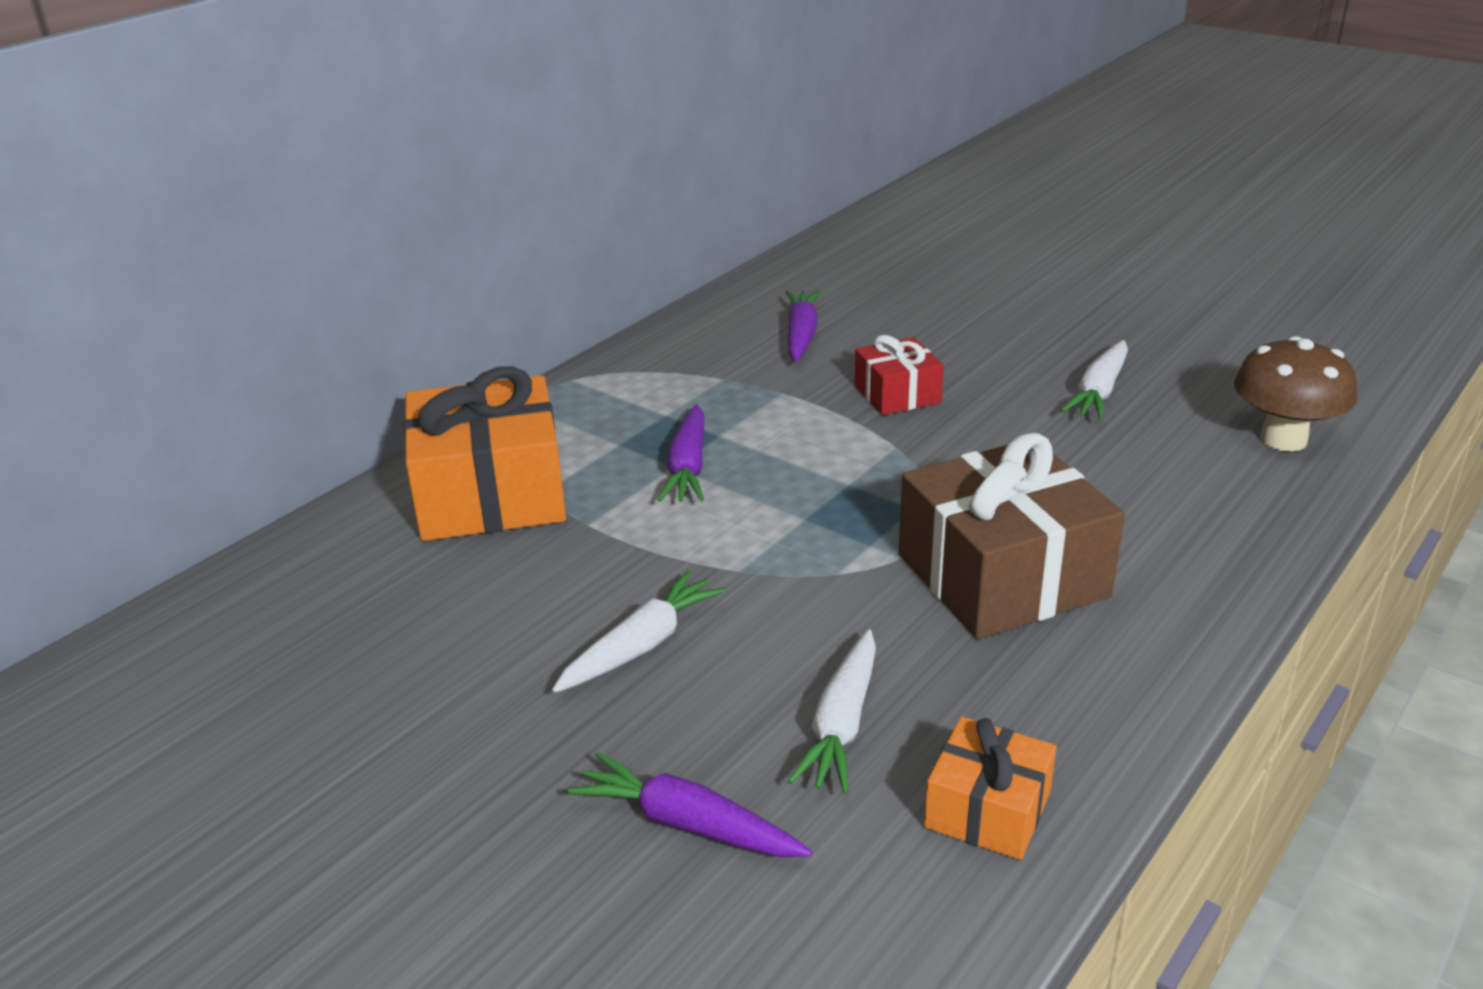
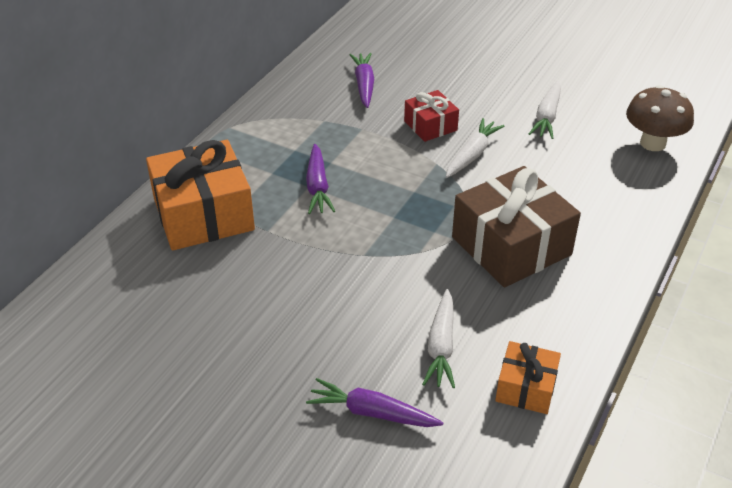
camera: 10 degrees left, 10 degrees up
white carrot [552,571,726,693] -> white carrot moved to [446,118,504,178]

